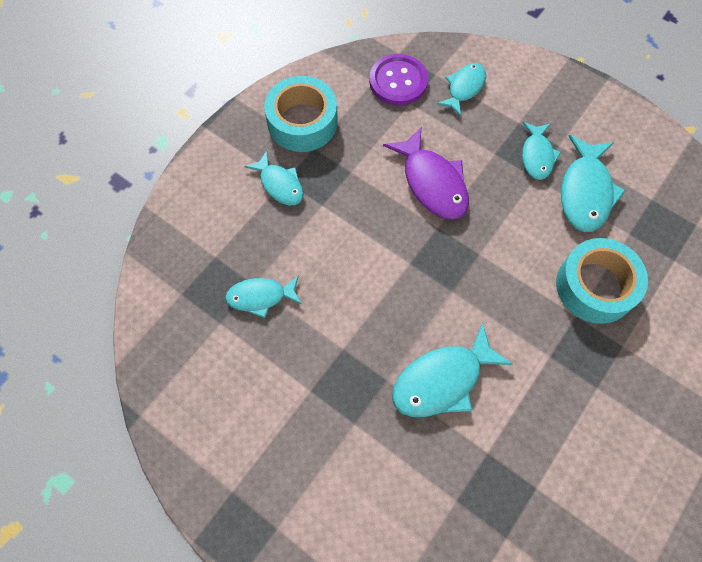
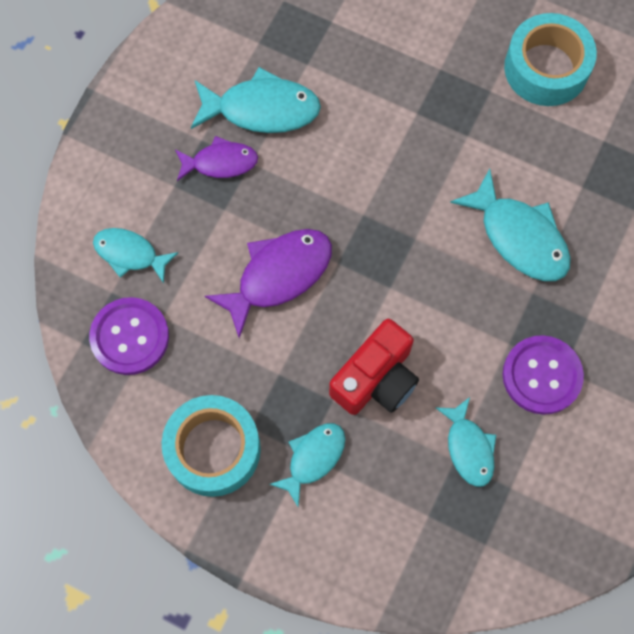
camera: 100 degrees left, 5 degrees up
turquoise fish [522,122,561,180] -> purple fish [175,136,258,181]
turquoise tape [556,238,648,324] -> turquoise tape moved to [504,13,597,106]
none -> red camera [329,319,419,415]
none -> purple button [502,335,584,415]

